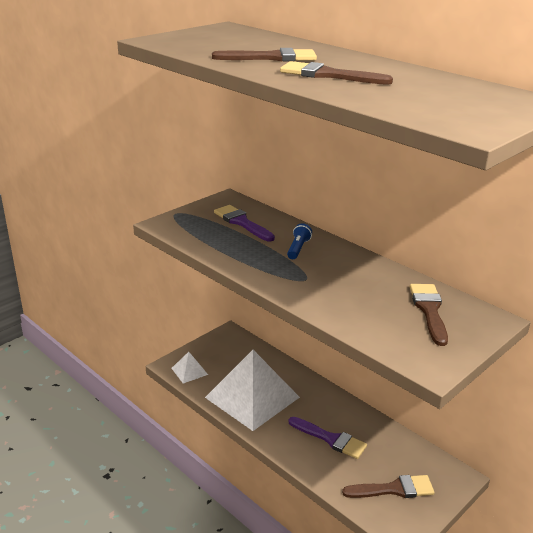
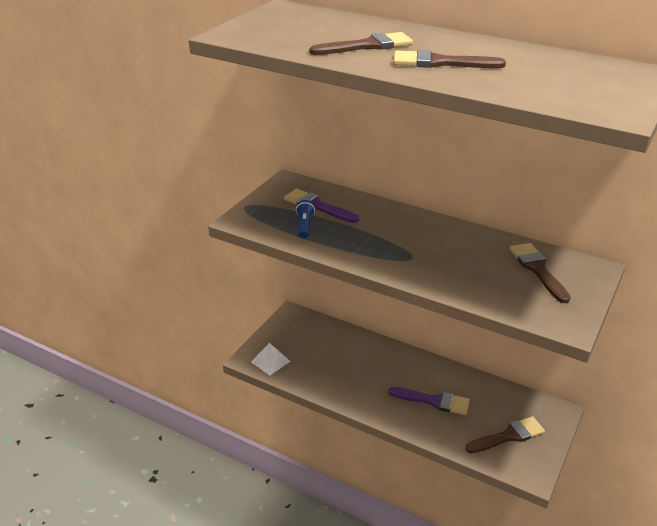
camera: 15 degrees left, 5 degrees up
white pyramid [205,350,300,431] -> none
blue flashlight [287,223,312,259] -> blue flashlight moved to [296,200,315,239]

